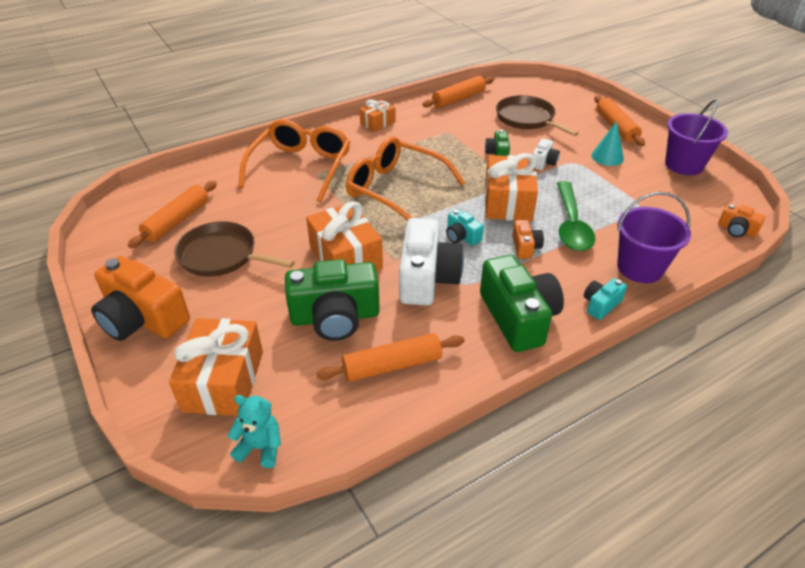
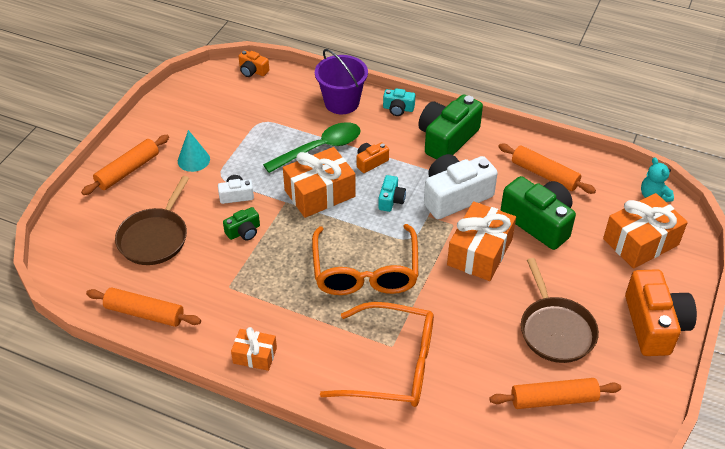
camera: 125 degrees left, 5 degrees up
orange glasses [238,119,350,202] -> orange glasses turned 150 degrees counterclockwise [320,302,434,407]
purple bucket [665,99,728,175] -> none
orange camera [718,204,765,237] -> orange camera turned 120 degrees clockwise [238,50,269,77]

